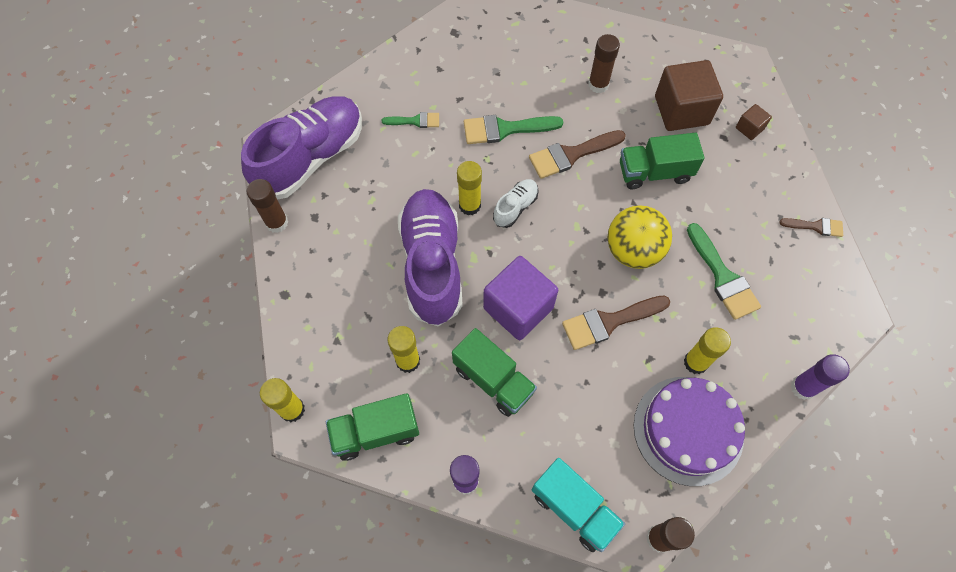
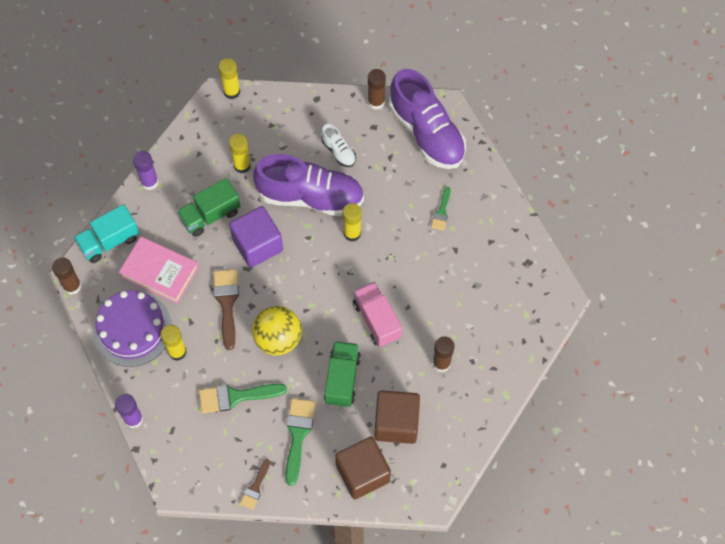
camera: 105 degrees right, 0 degrees up
green truck [326,393,419,461] -> none
green brush [464,115,563,144] -> green brush moved to [285,398,316,486]
white shoe [493,179,539,228] -> white shoe moved to [321,124,356,167]
brown brush [529,130,626,179] -> pink truck [353,282,402,347]
brown cube [736,104,772,140] -> brown cube [335,437,391,499], size x2.16
none -> pink book [119,236,199,304]

